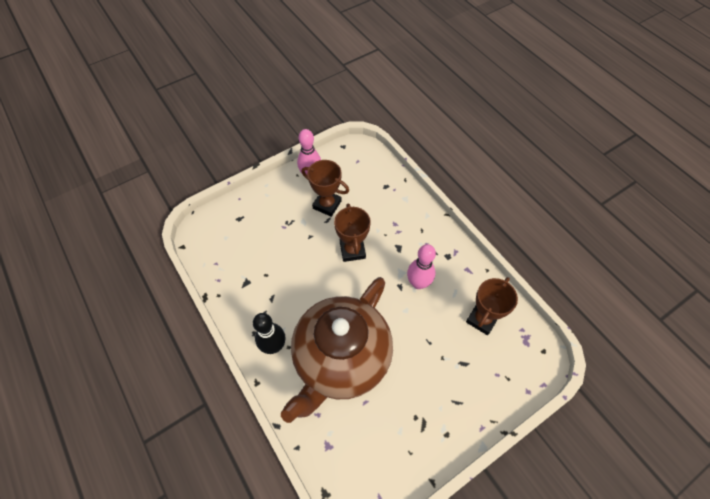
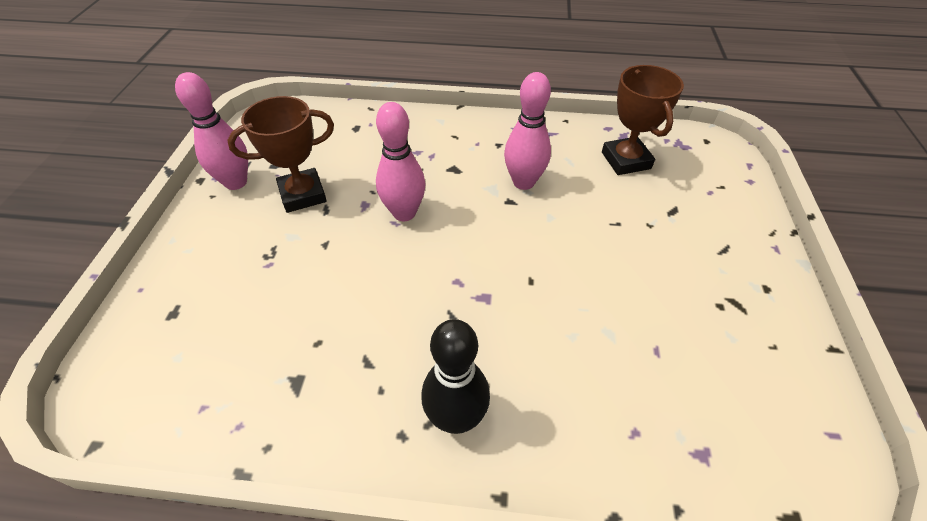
camera: 50 degrees left, 10 degrees down
brown teapot [281,277,393,423] -> none
brown trophy [334,203,371,262] -> pink bowling pin [376,102,425,221]

